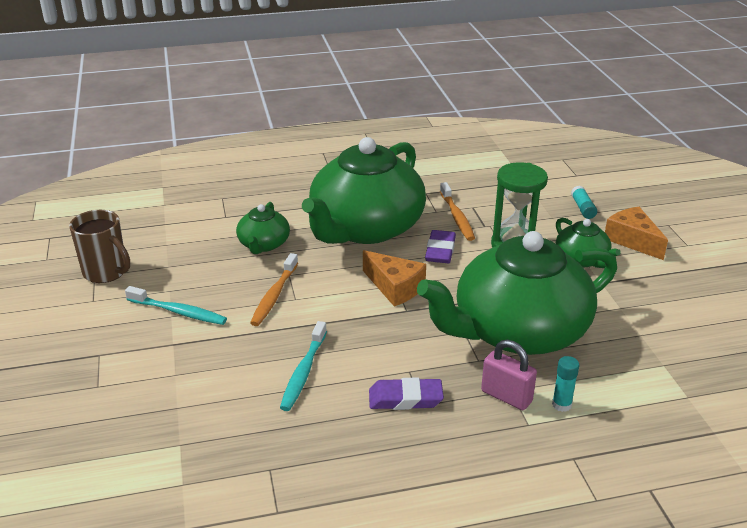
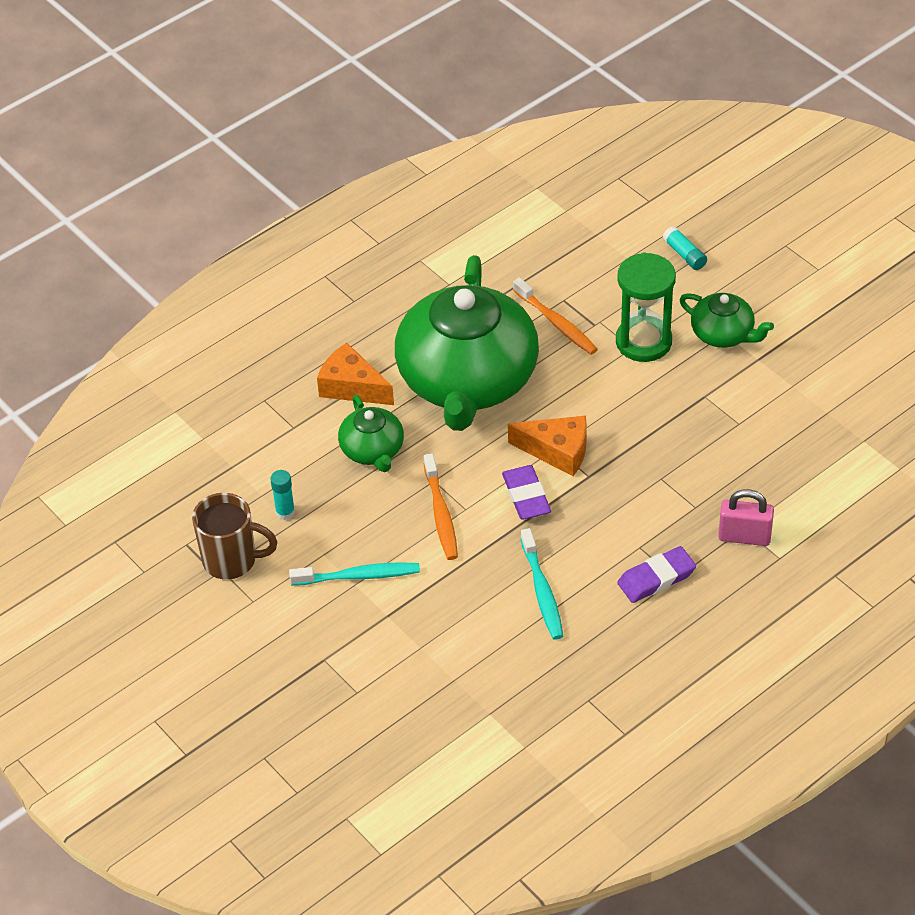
camera: 25 degrees left, 15 degrees up
green teapot [417,231,617,355] -> none
purple eraser [425,230,456,263] -> purple eraser moved to [502,465,551,519]
turquoise glue stick [552,356,579,412] -> turquoise glue stick moved to [270,470,295,520]
orange cheese [605,207,668,260] -> orange cheese moved to [317,343,394,405]

